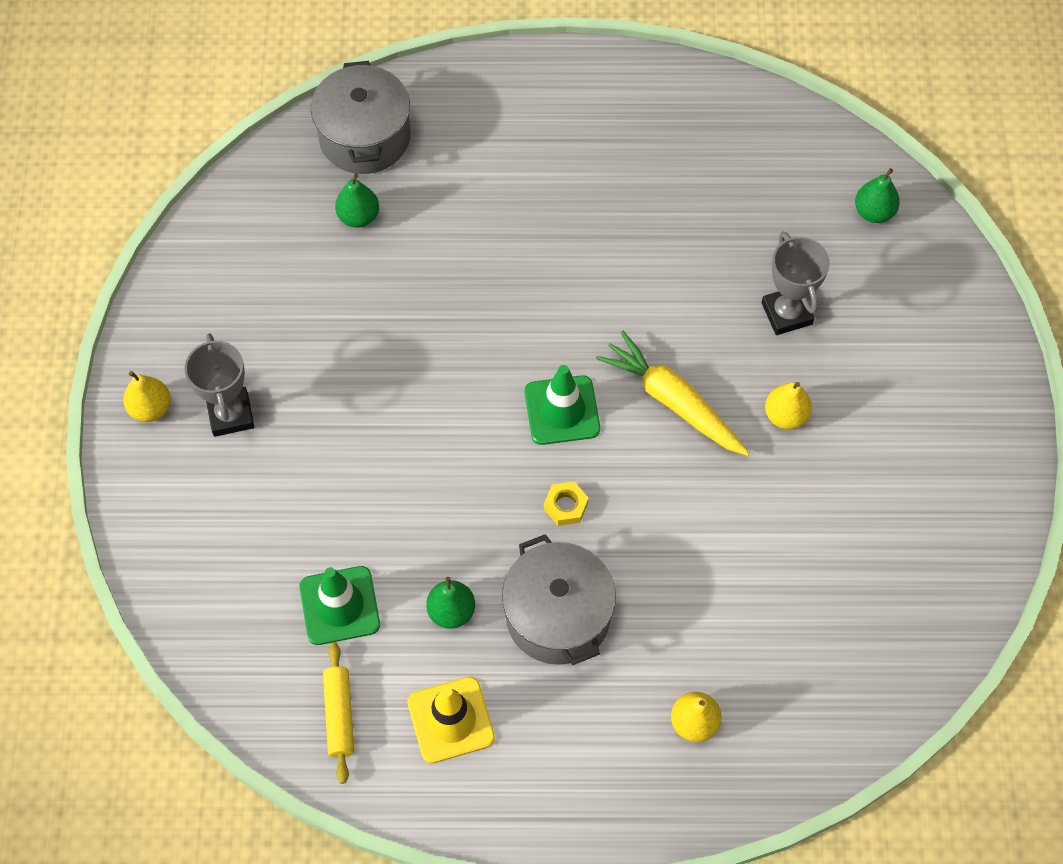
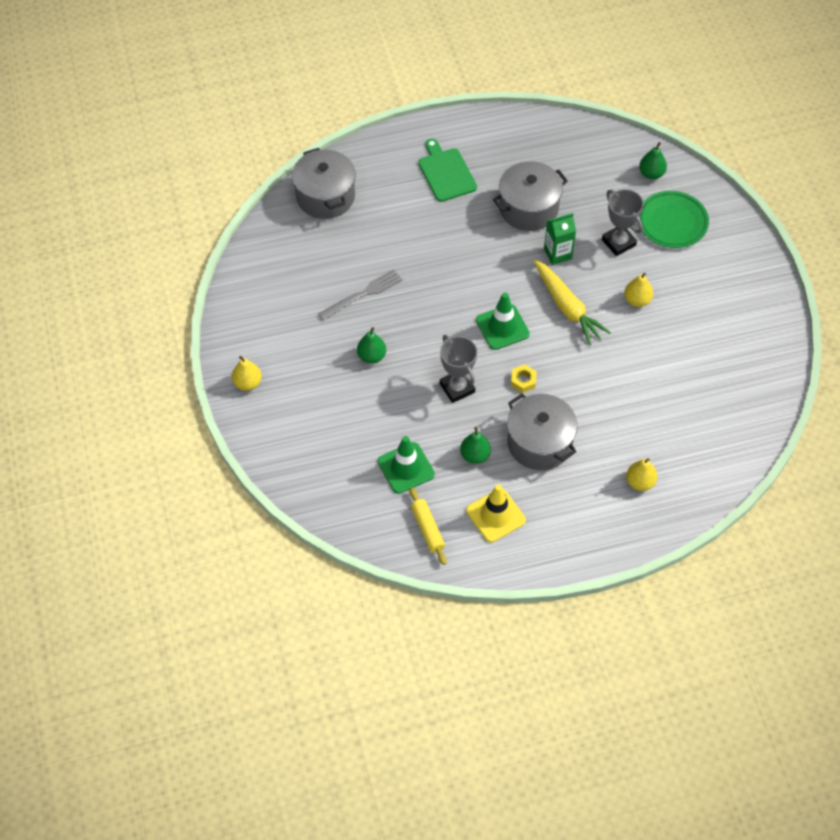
camera: 15 degrees left, 5 degrees down
grey trophy [184,333,254,437] -> grey trophy moved to [440,335,477,403]
green pear [335,173,379,228] -> green pear moved to [357,327,386,364]
yellow carrot [596,331,750,456] -> yellow carrot turned 150 degrees counterclockwise [533,259,611,345]
none -> grey fork [318,269,402,320]
none -> green cutting board [418,139,477,202]
none -> grey pot [493,161,568,231]
none -> green carton [544,213,576,265]
none -> green plate [639,191,709,248]

